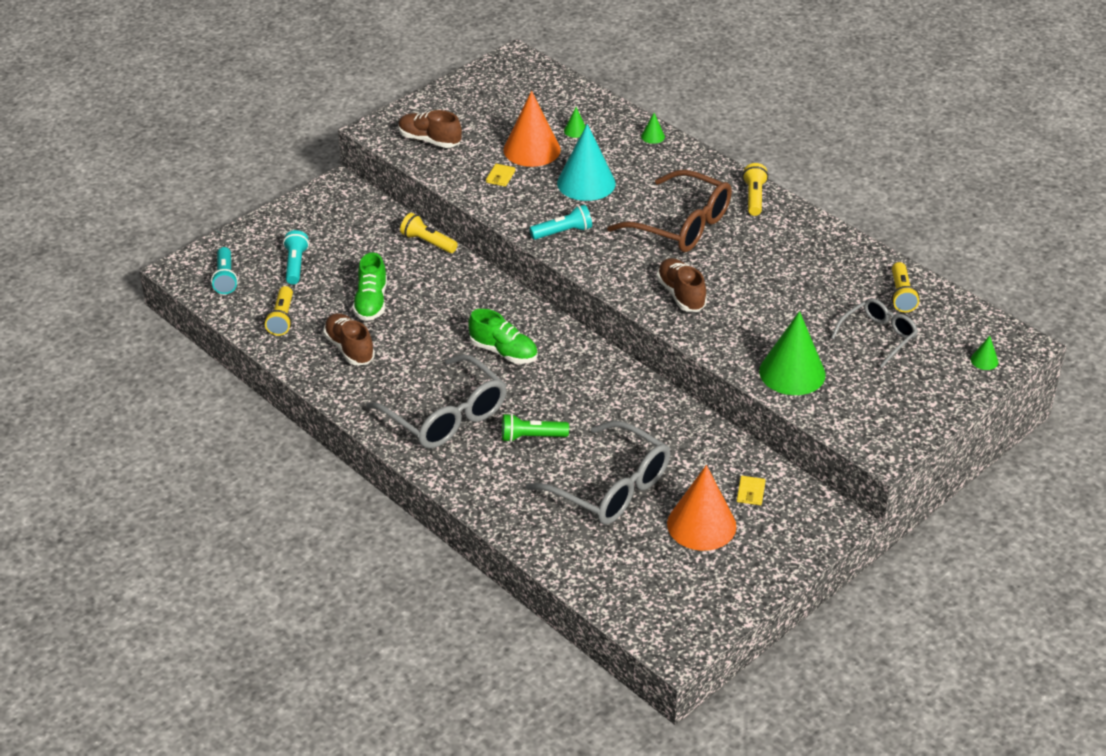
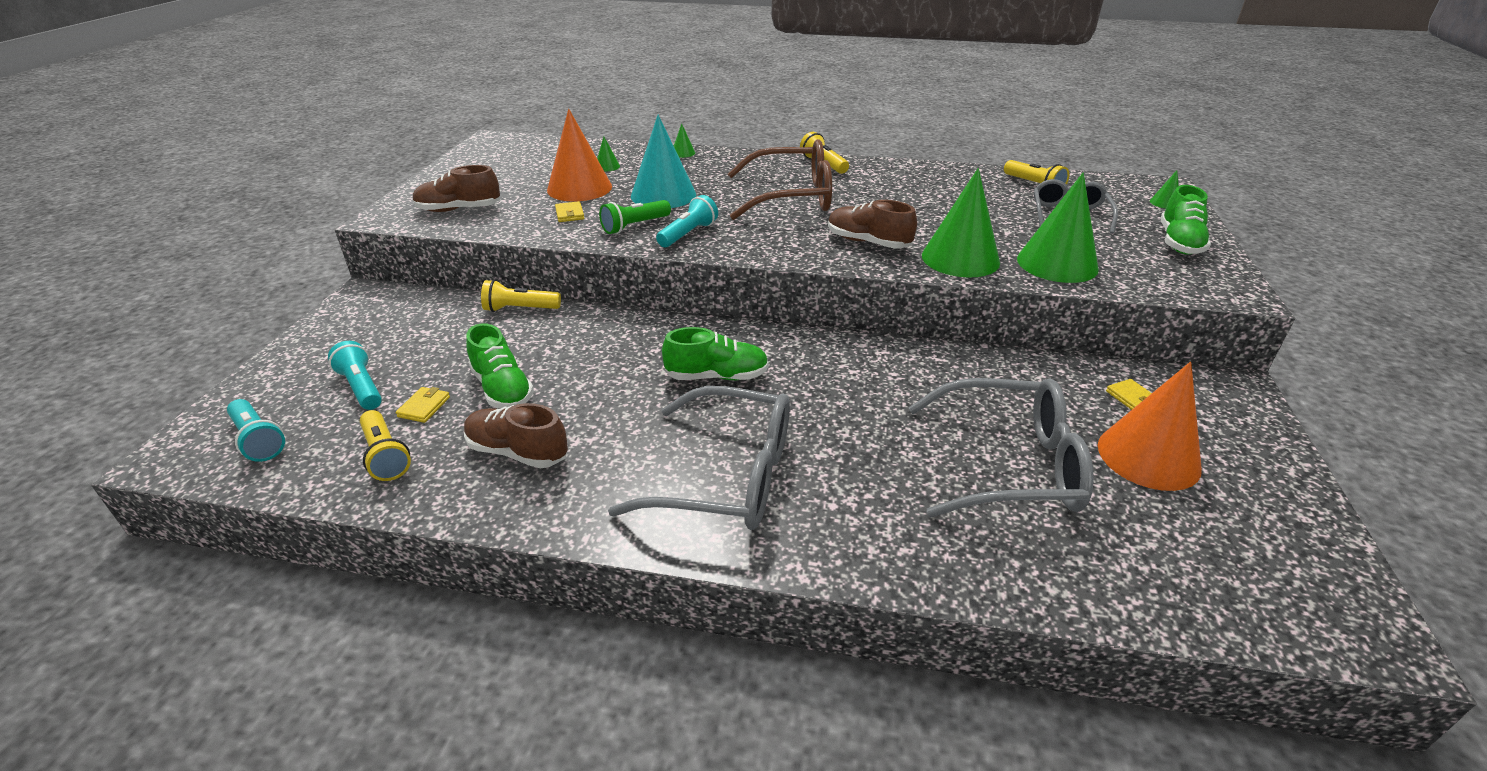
camera: 35 degrees left, 5 degrees down
green flashlight [502,413,569,442] -> green flashlight moved to [599,200,671,234]
none -> yellow wallet [396,387,450,423]
none -> green cone [922,168,1000,277]
none -> green shoe [1160,185,1211,254]

